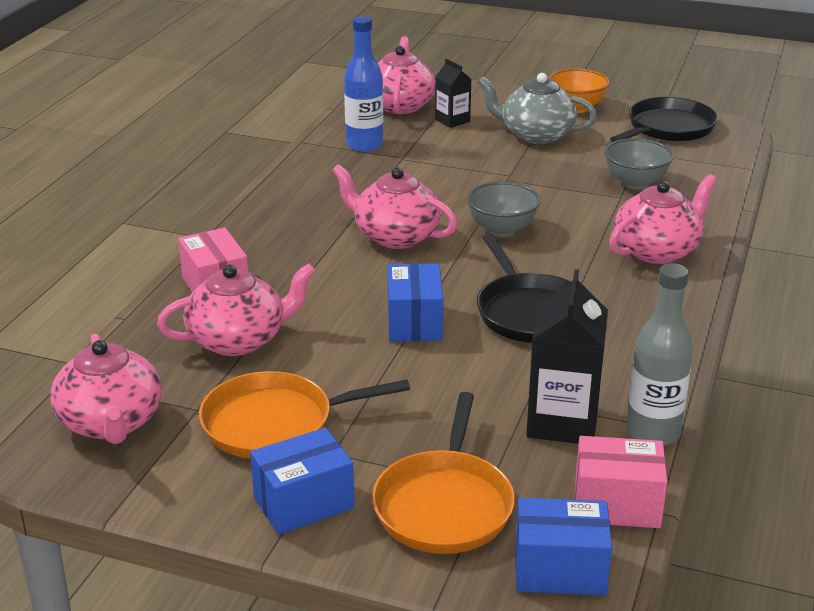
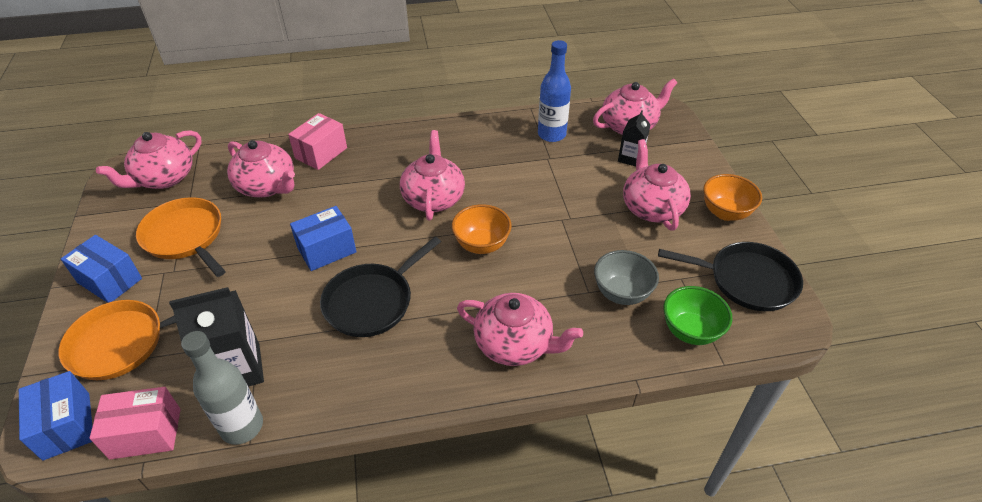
camera: 60 degrees right, 15 degrees up
grey bowl [467,181,540,237] -> orange bowl [452,204,512,254]
grey teapot [478,73,597,144] -> pink teapot [623,139,691,230]
pink box [575,436,667,528] -> pink box turned 75 degrees counterclockwise [90,387,181,460]
none -> green bowl [664,286,733,345]

